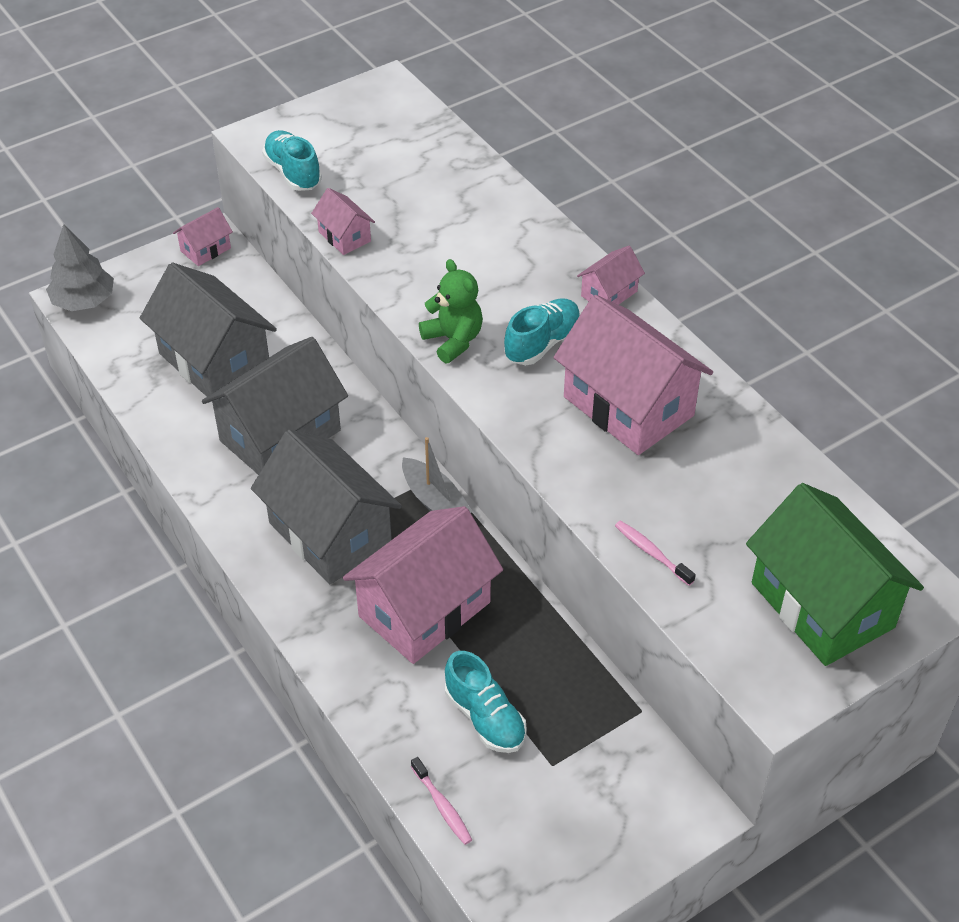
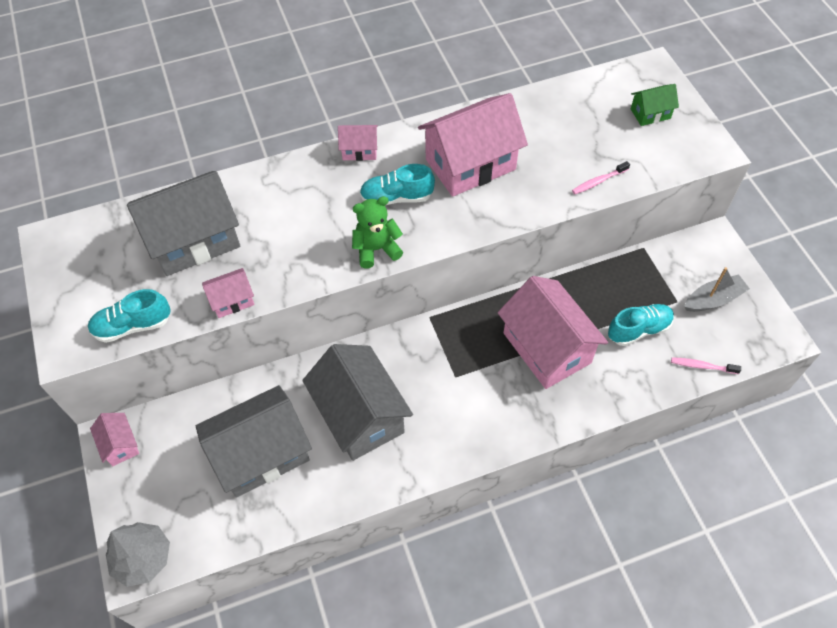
camera: 75 degrees left, 10 degrees up
grey house [251,430,402,584] -> grey house moved to [127,171,240,276]
grey boat [402,437,473,513] -> grey boat moved to [684,267,750,312]
pink toothbrush [411,757,472,845] -> pink toothbrush turned 150 degrees counterclockwise [671,357,741,374]
turquoise shoe [504,298,580,365] -> turquoise shoe turned 60 degrees counterclockwise [360,164,435,206]
pink house [577,246,645,305] -> pink house turned 60 degrees counterclockwise [338,125,378,161]
green house [746,483,924,666] -> green house [631,84,679,126], size x0.46

